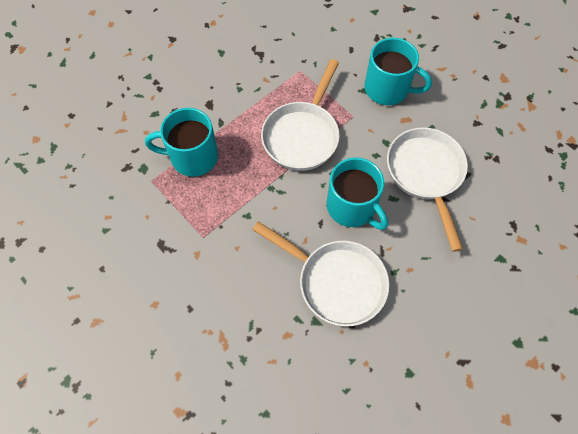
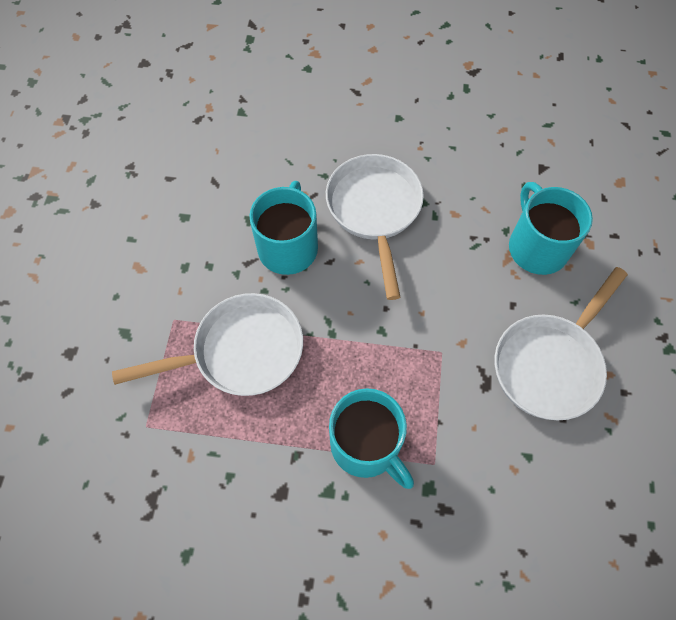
camera: 130 degrees left, 0 degrees up
turquoise mug [365,38,432,105] -> turquoise mug moved to [509,182,593,275]
white pan [387,127,468,252] -> white pan moved to [495,267,628,420]

